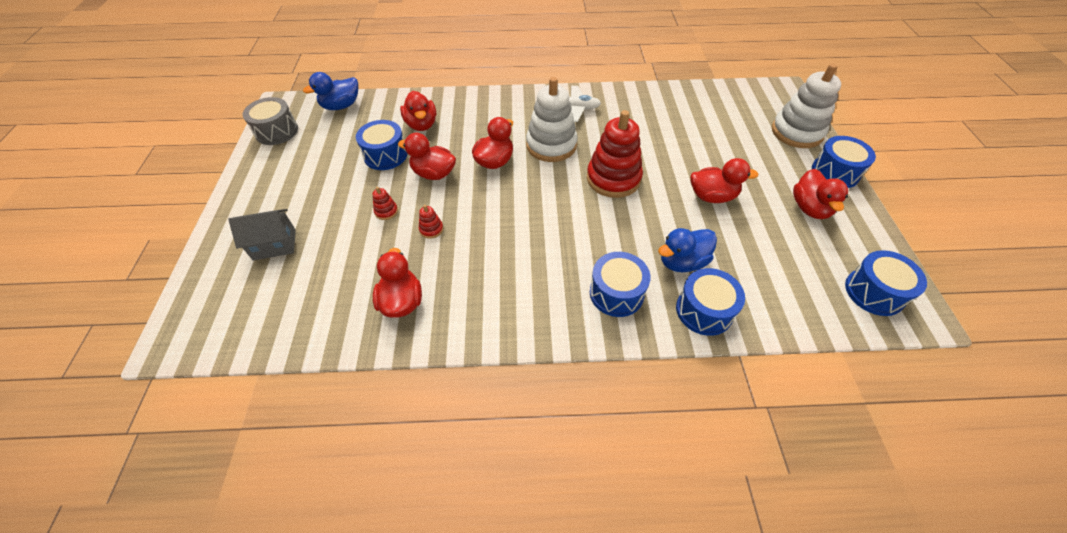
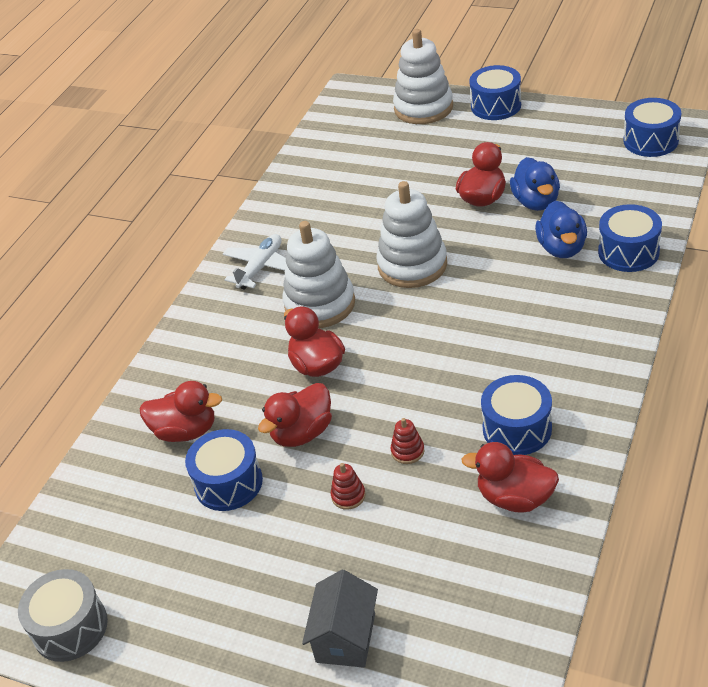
camera: 60 degrees left, 10 degrees down
blue duck [303,72,358,110] -> blue duck moved to [510,157,560,211]
red stacking toy [587,110,643,198] -> white stacking toy [376,181,447,288]
blue drum [590,252,651,317] -> blue drum moved to [481,375,552,455]
red duck [793,169,848,219] -> none

